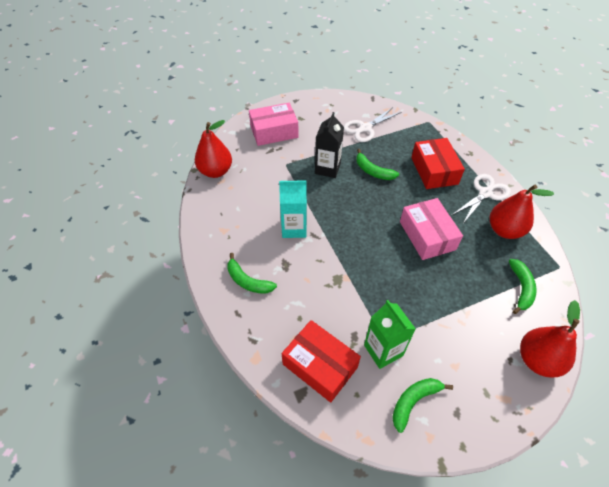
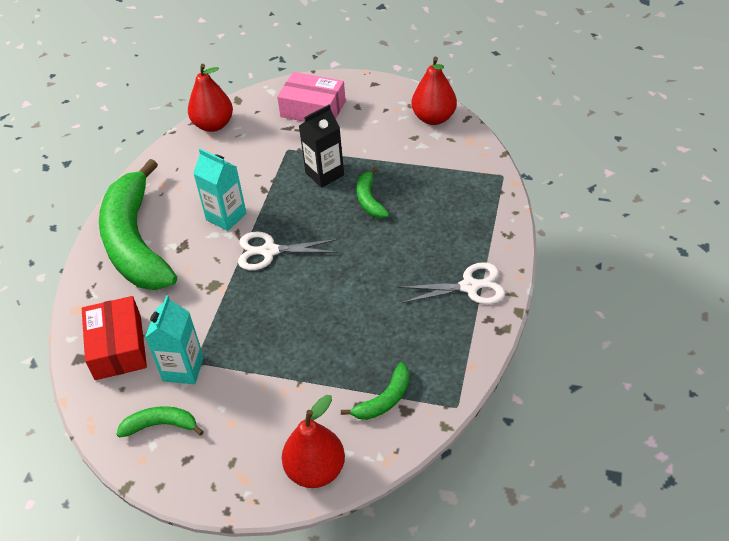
camera: 40 degrees right, 5 degrees down
green banana [227,253,277,294] -> green banana [99,159,177,290], size x2.44
white scissors [344,107,402,142] -> white scissors moved to [238,231,337,270]
green carton [364,300,416,369] -> turquoise carton [145,295,204,384]
pink box [400,198,463,260] -> none
red box [411,138,465,189] -> none
red pear [490,185,554,239] -> red pear moved to [411,57,457,125]

